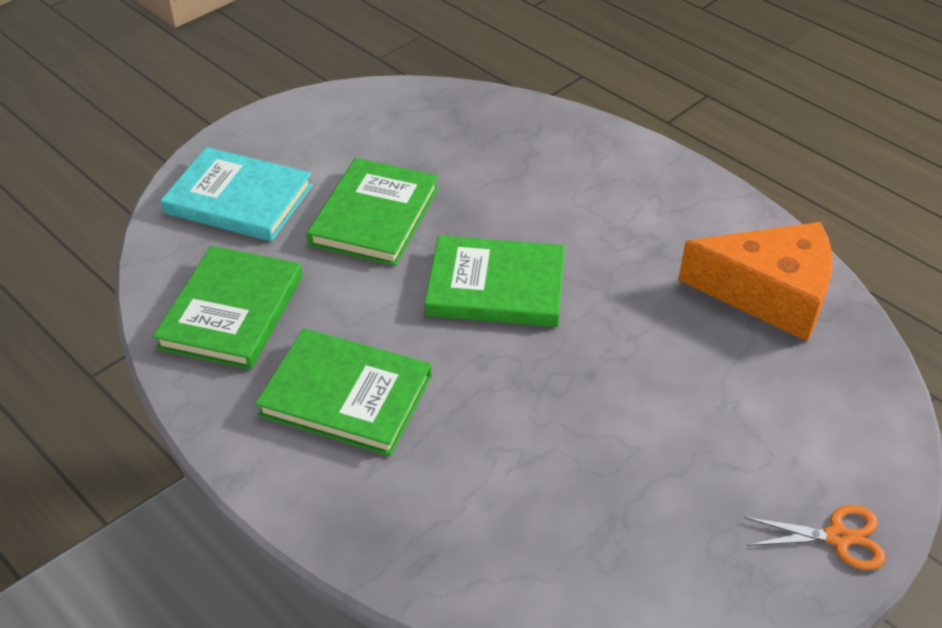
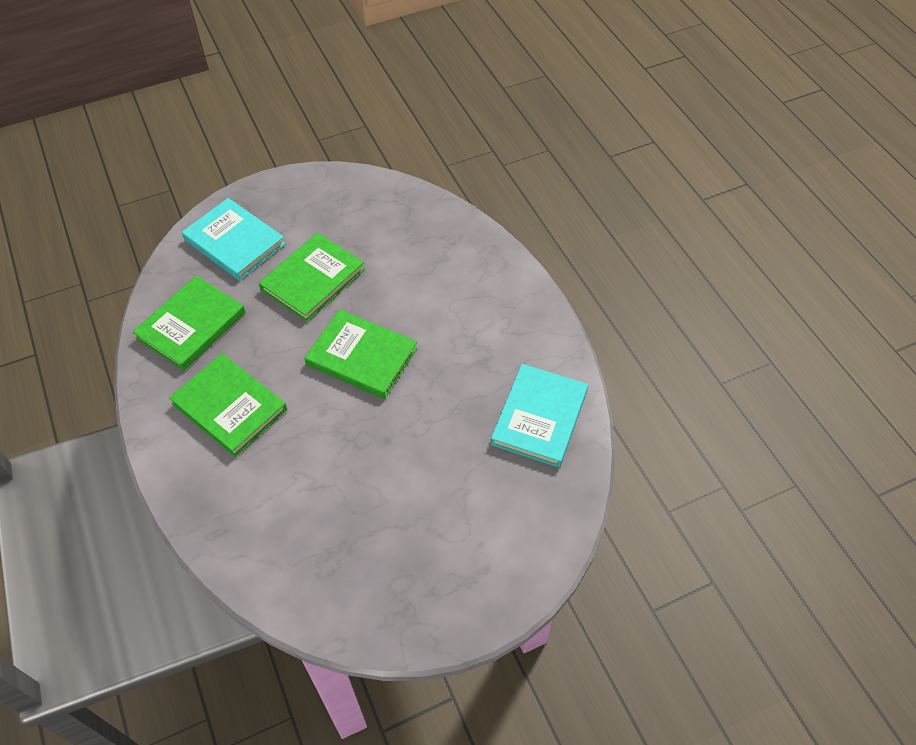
camera: 20 degrees right, 10 degrees up
orange cheese [678,222,833,341] -> turquoise book [491,364,588,467]
orange scissors [744,505,886,570] -> none

